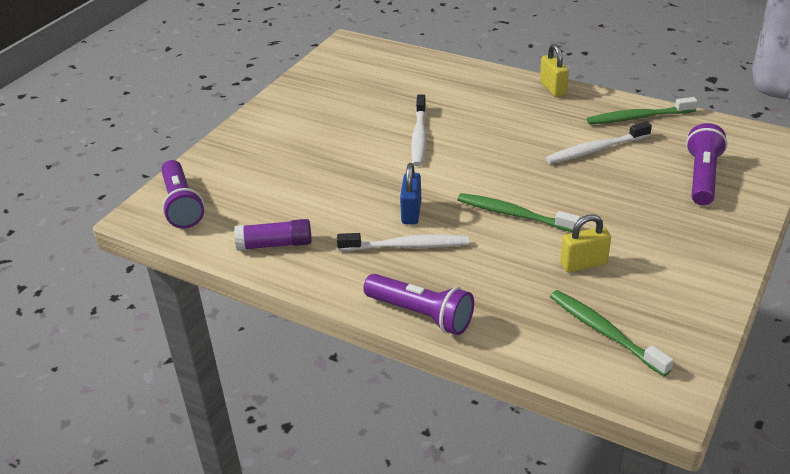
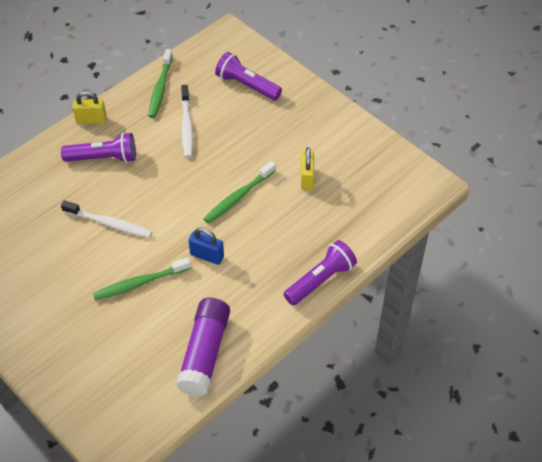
camera: 75 degrees left, 15 degrees up
purple flashlight [161,160,204,228] -> purple flashlight moved to [61,132,136,163]
purple glue stick [234,219,312,251] -> purple glue stick [176,298,230,396], size x1.58
white toothbrush [337,233,469,251] -> none
green toothbrush [550,290,674,376] -> green toothbrush moved to [93,257,191,300]

